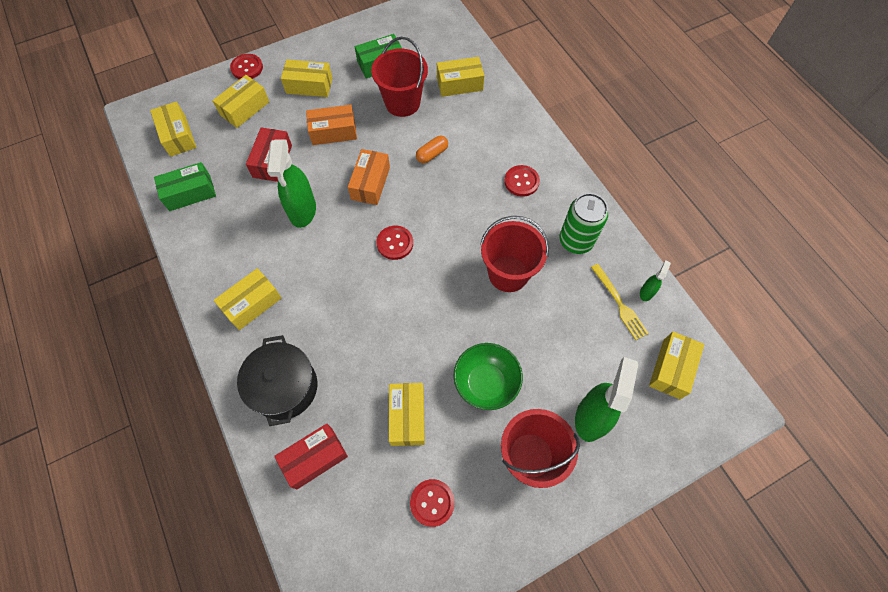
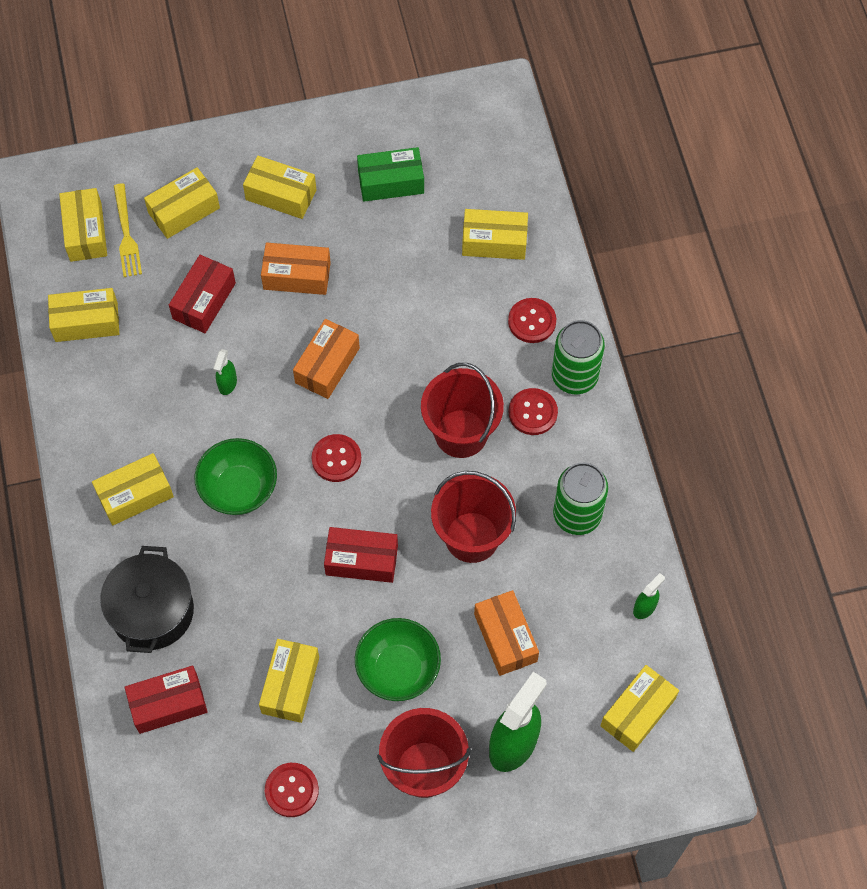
camera: 15 degrees right, 0 degrees up
green box [154,162,216,211] -> yellow box [48,288,119,342]
red button [230,54,263,79] -> red button moved to [508,298,556,343]
green spray bottle [267,139,316,228] -> green spray bottle [213,349,237,395], size x0.47
red bucket [371,37,428,117] -> red bucket moved to [421,363,504,458]
orange capsule [416,136,448,163] -> none
yellow fork [591,264,649,340] -> yellow fork moved to [114,184,142,277]
none -> green bowl [194,438,277,515]
none -> red box [324,527,398,583]
none -> orange box [474,590,539,676]
none -> green can [552,320,605,394]

